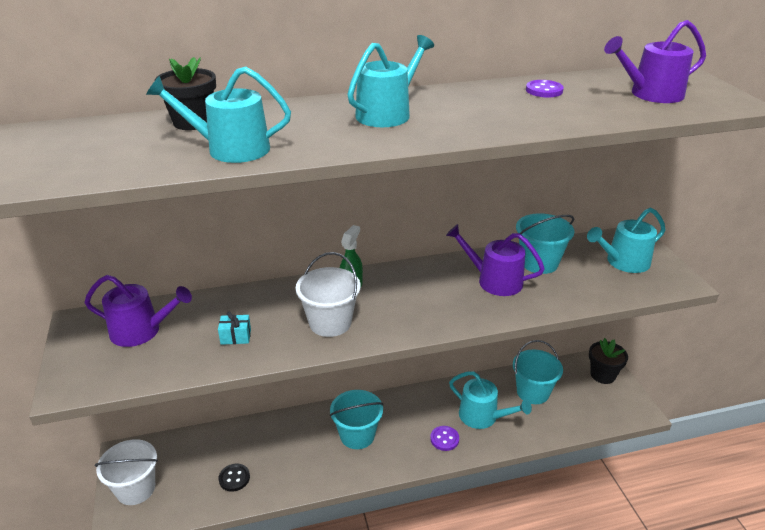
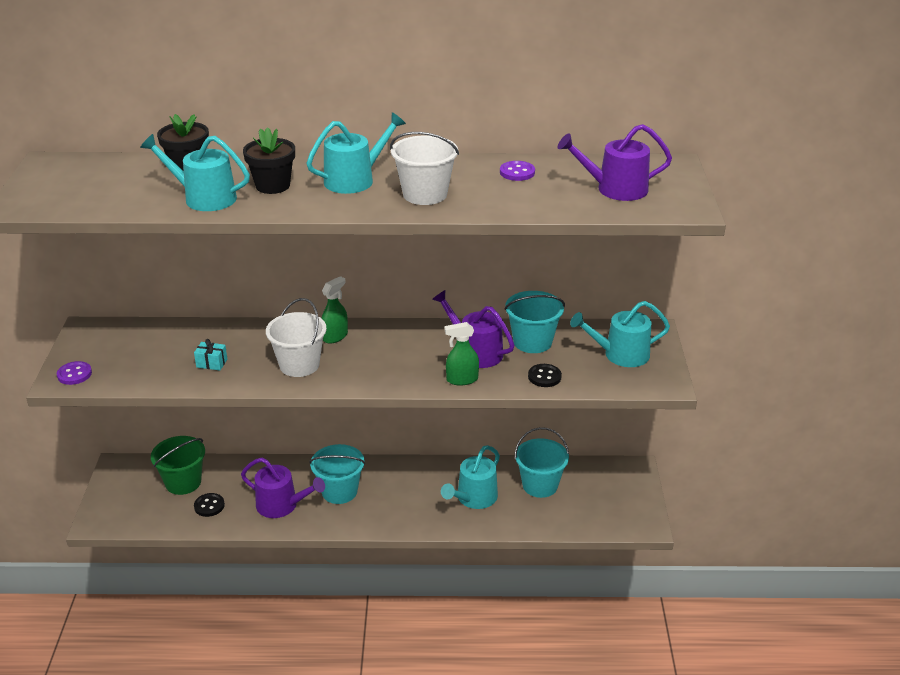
camera: 15 degrees right, 0 degrees up
purple watering can [85,275,192,347] -> purple watering can moved to [241,458,325,518]
white bucket [95,439,158,505] -> white bucket moved to [390,132,459,205]
purple button [430,426,459,451] -> purple button moved to [57,361,92,385]
turquoise watering can [449,371,532,429] -> turquoise watering can turned 75 degrees clockwise [441,445,500,509]
black flower pot [589,338,628,384] -> black flower pot moved to [243,127,295,194]
none -> green bucket [151,436,205,495]
none -> green spray bottle [445,322,479,385]
none -> black button [528,364,562,387]

